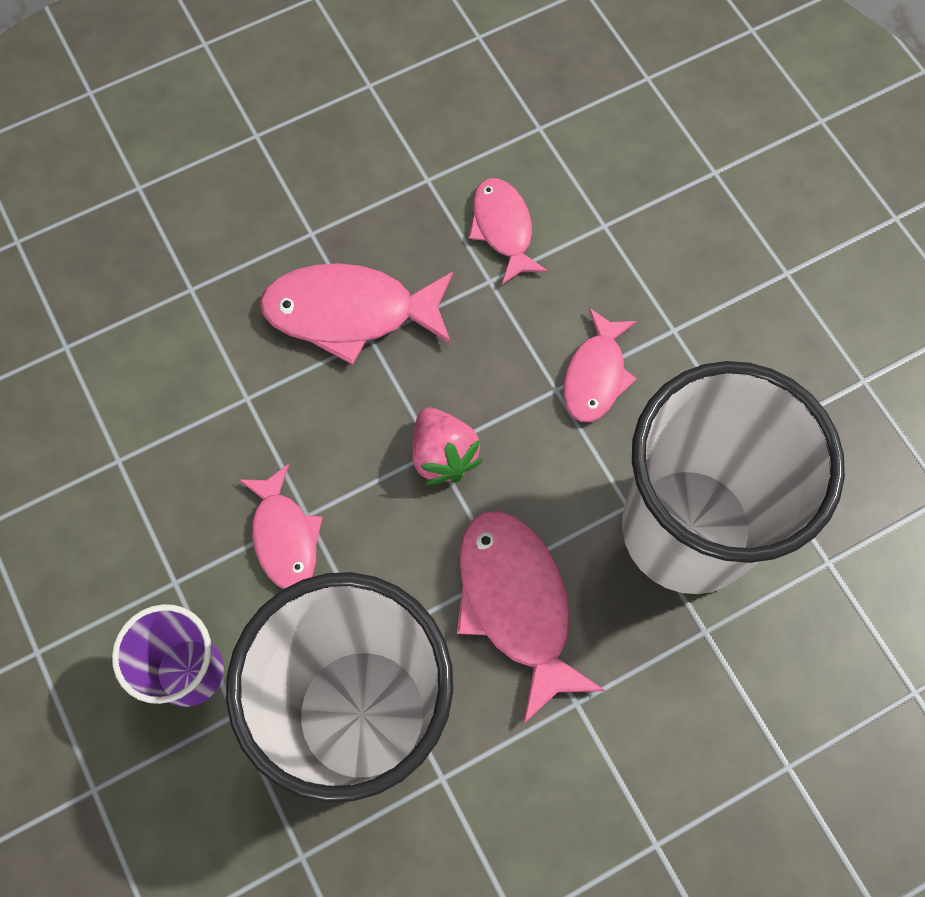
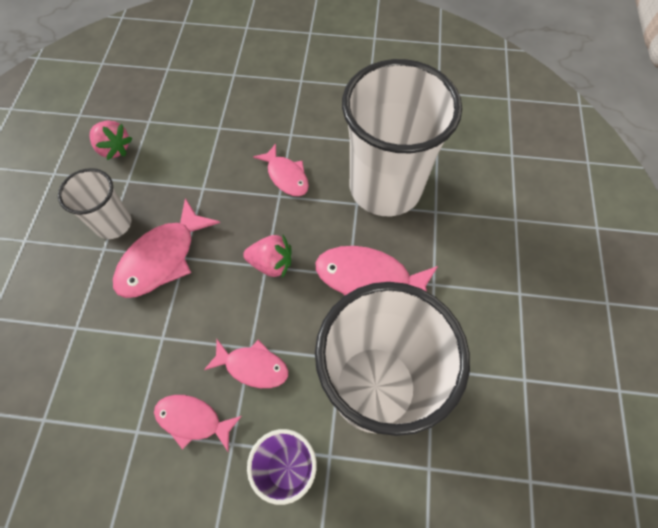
camera: 55 degrees left, 5 degrees down
pink fish [469,178,548,285] -> pink fish moved to [154,395,242,451]
none -> white cup [58,168,131,239]
none -> pink strawberry [90,120,133,160]

